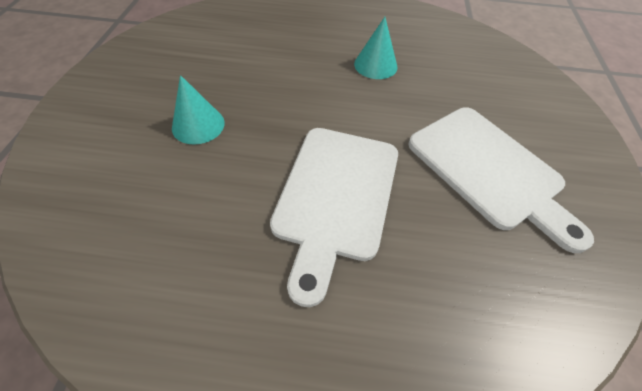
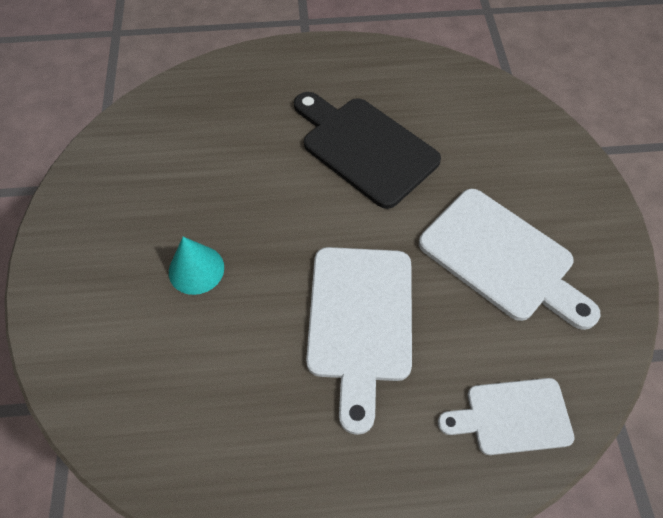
camera: 10 degrees left, 5 degrees up
turquoise cone [354,17,398,79] -> black cutting board [294,92,441,209]
none -> white cutting board [438,378,575,455]

